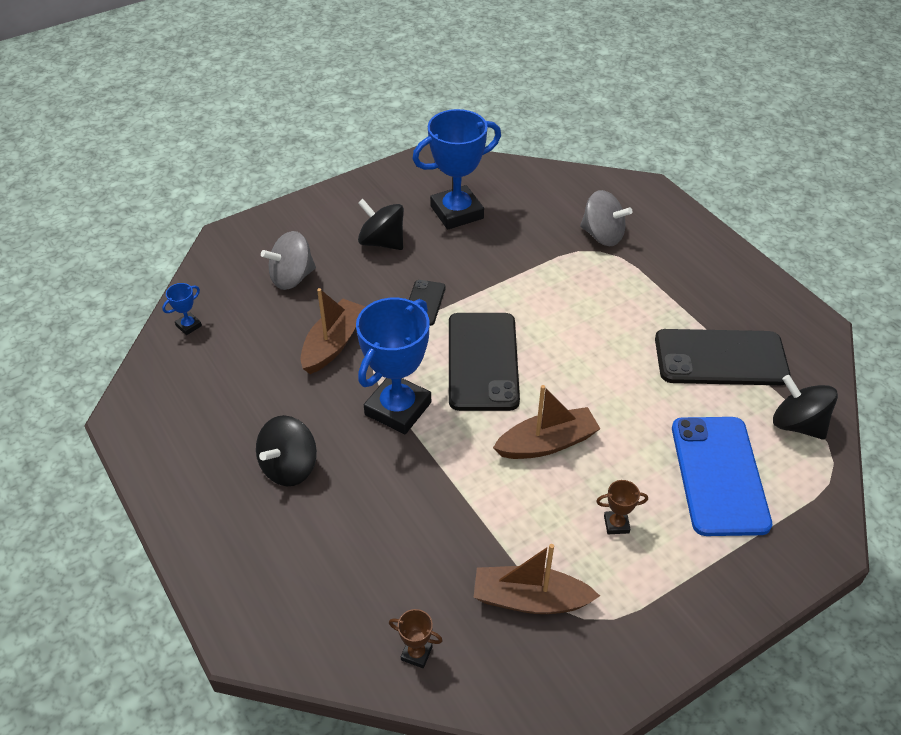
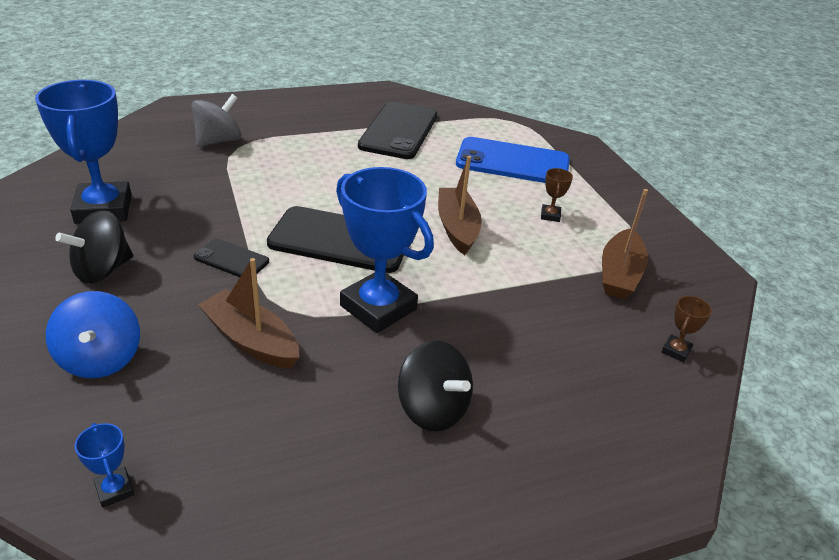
camera: 80 degrees left, 10 degrees down
grey spinning top [261,231,316,290] -> blue spinning top [46,291,140,378]
black spinning top [773,375,838,440] -> none

